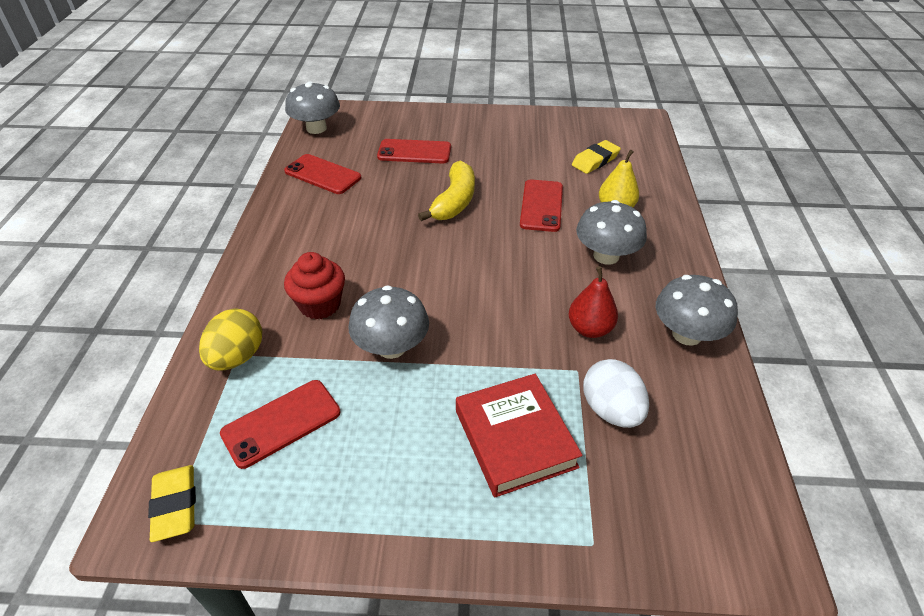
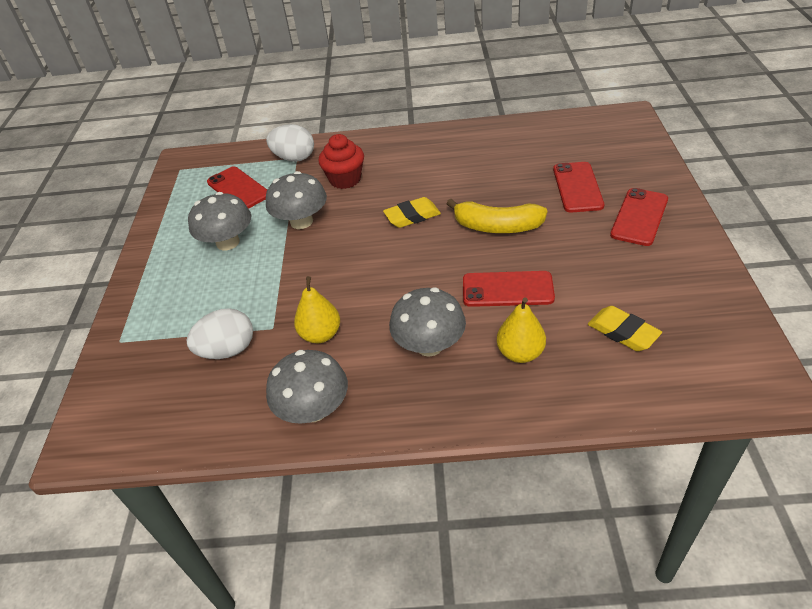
camera: 90 degrees right, 0 degrees up
yellow eraser [148,465,196,542] -> yellow eraser moved to [383,197,441,228]
yellow egg [199,308,262,370] -> white egg [266,124,314,162]
red phone [284,154,361,194] -> red phone moved to [610,188,668,246]
grey mushroom [285,81,340,134] -> grey mushroom moved to [188,192,251,250]
red book [456,374,583,498] -> none
red pear [569,266,618,338] -> yellow pear [294,276,340,343]

